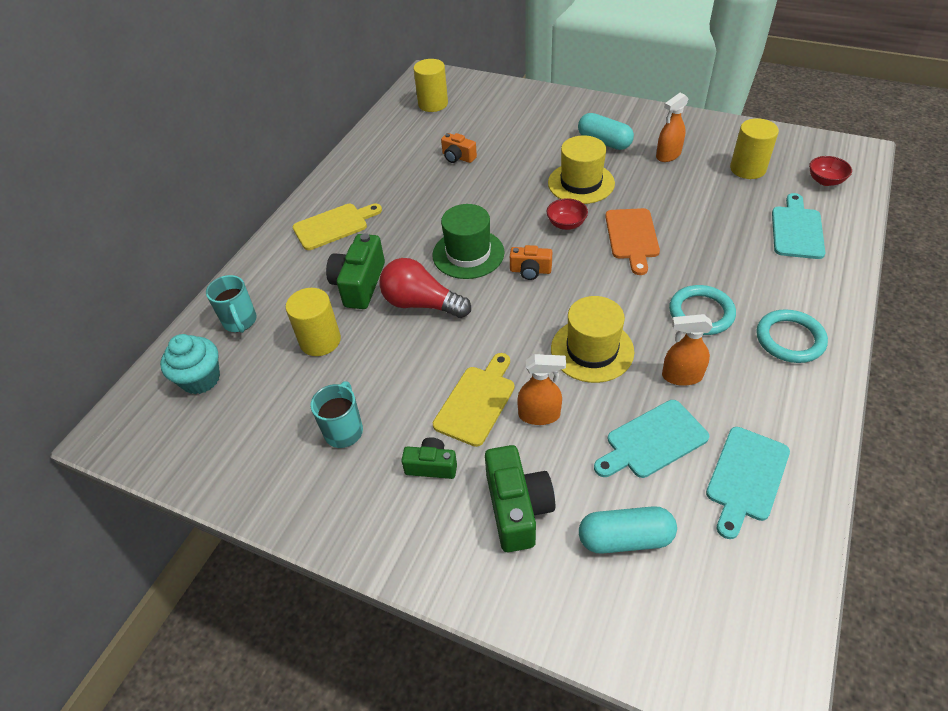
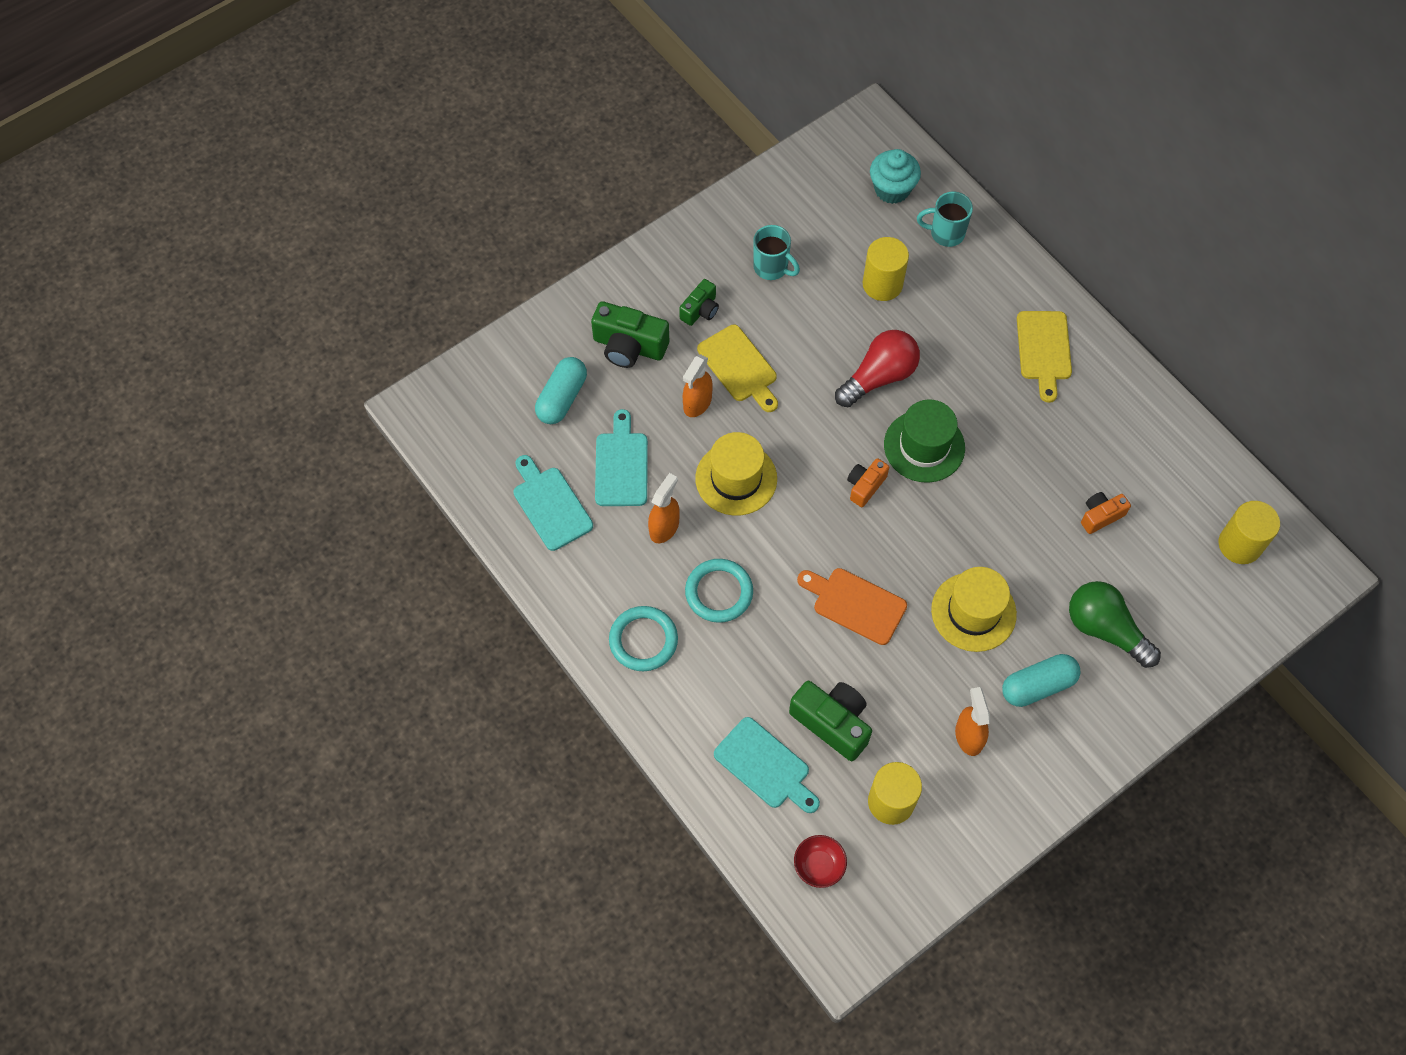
camera: 115 degrees right, 15 degrees up
green camera [326,233,385,309] -> green camera moved to [789,681,872,761]
red bowl [547,198,588,230] -> none
none -> green light bulb [1069,581,1161,668]

